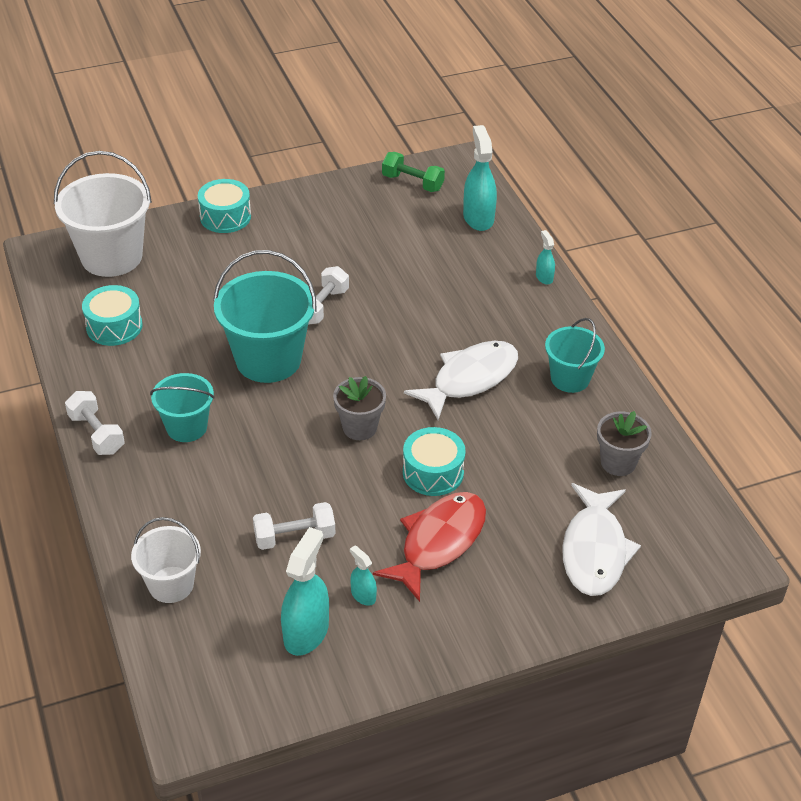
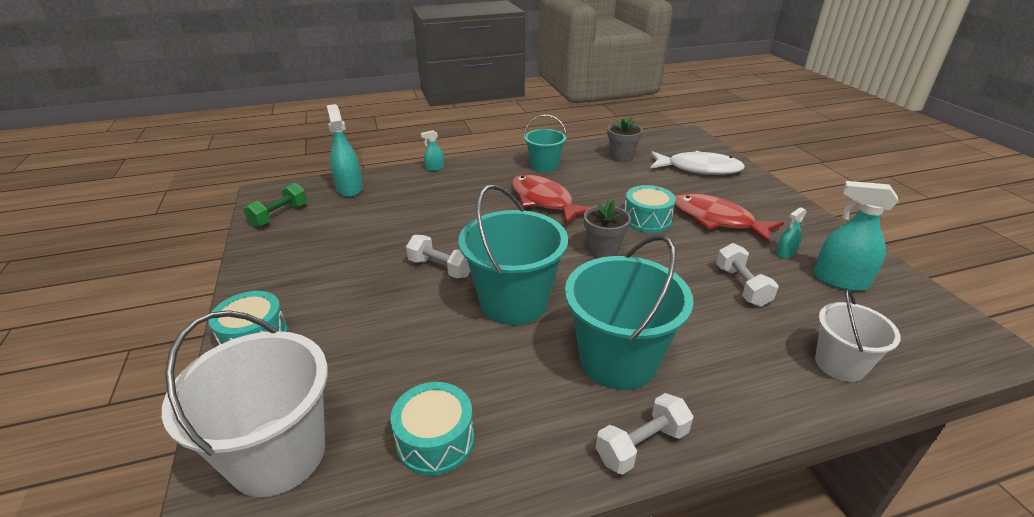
camera: 85 degrees left, 10 degrees down
turquoise bucket [150,373,215,442] -> turquoise bucket [565,235,693,390], size x1.69
white fish [404,341,518,420] -> red fish [512,174,591,224]
turquoise spray bottle [463,125,497,231] -> turquoise spray bottle turned 75 degrees clockwise [327,104,363,197]

